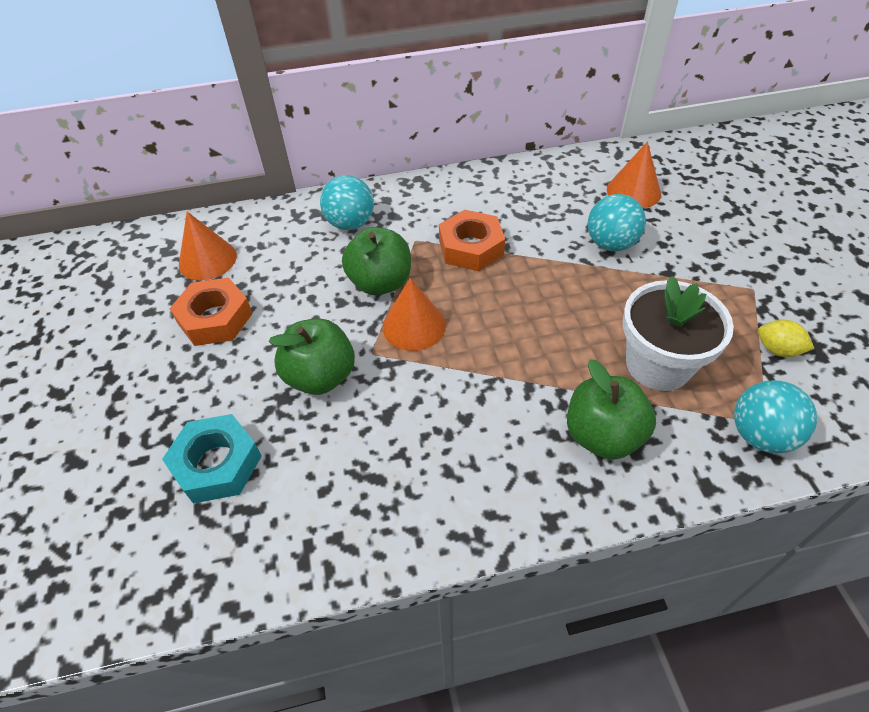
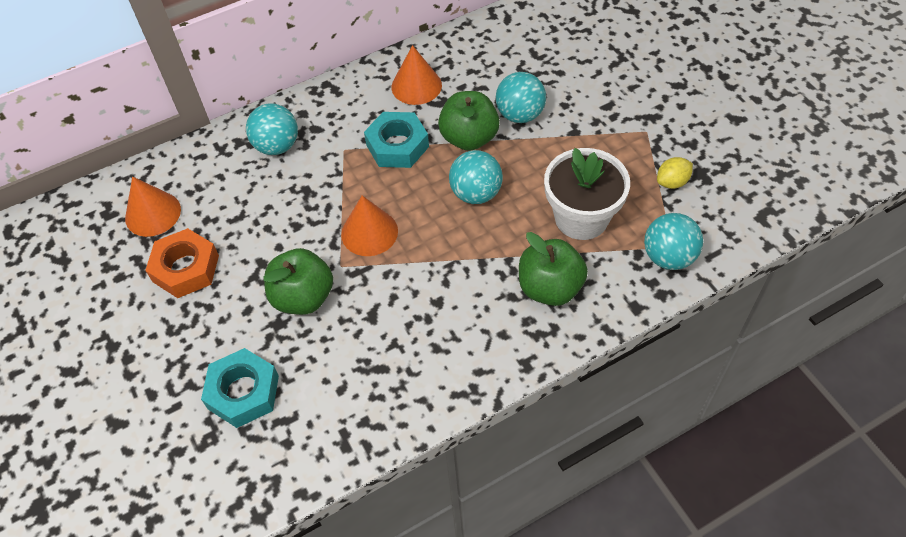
camera: 15 degrees left, 5 degrees up
green apple [342,227,411,295] -> green apple moved to [438,91,500,151]
orange nut [439,210,505,271] -> turquoise nut [364,112,429,168]
orange cone [607,141,661,208] -> orange cone moved to [392,45,442,105]
yellow lemon [758,320,814,357] -> yellow lemon turned 45 degrees counterclockwise [657,157,693,189]
none -> turquoise ball [449,150,503,204]

